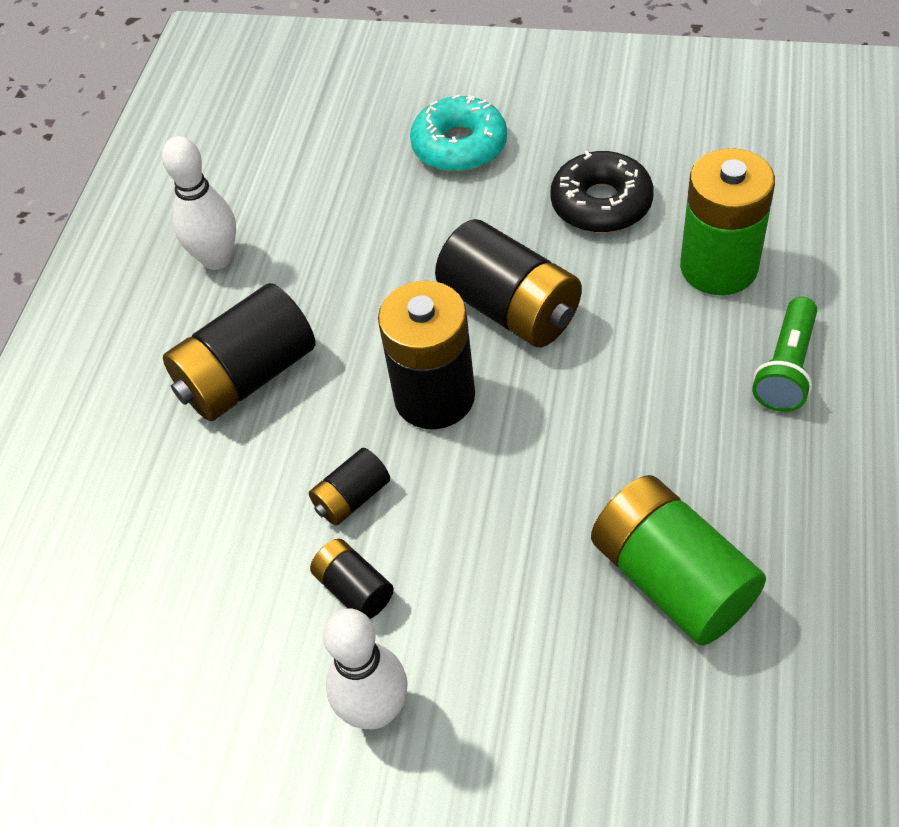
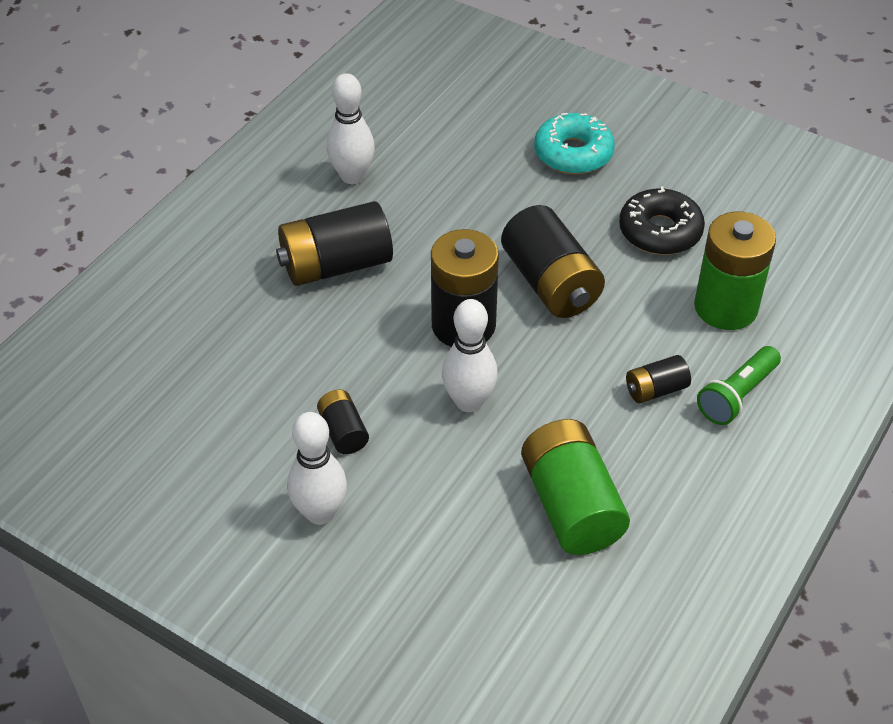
camera: 15 degrees right, 5 degrees down
black battery [309,448,390,526] -> black battery moved to [626,355,691,403]
none -> white bowling pin [442,299,498,412]

